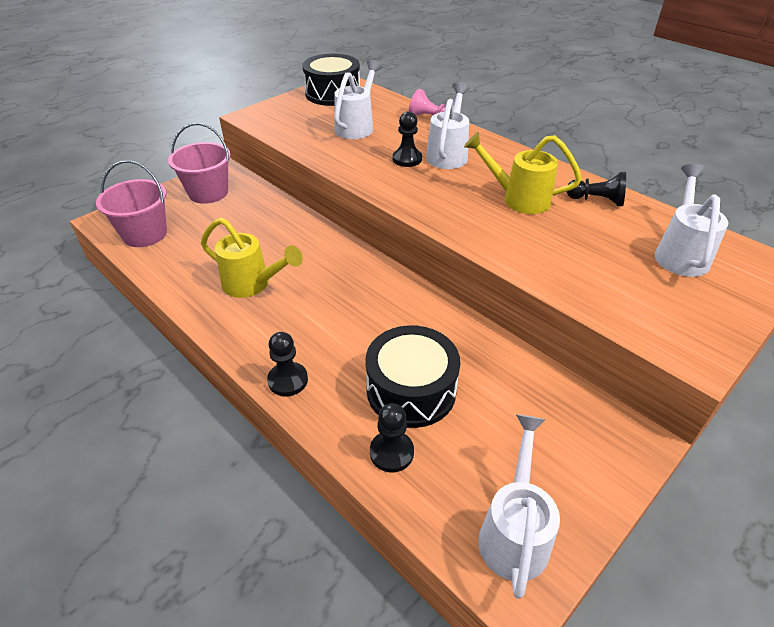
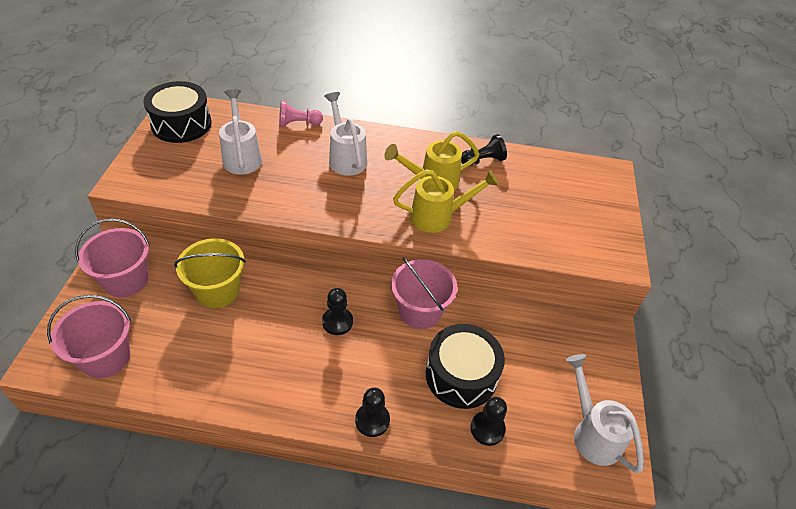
camera: 40 degrees left, 5 degrees up
yellow watering can [201,218,303,298] -> yellow watering can moved to [393,169,499,233]
black pawn [392,111,422,167] -> black pawn moved to [322,288,353,335]
white watering can [655,164,728,277] -> none
none -> yellow bucket [174,238,246,308]
none -> pink bucket [391,258,457,329]

